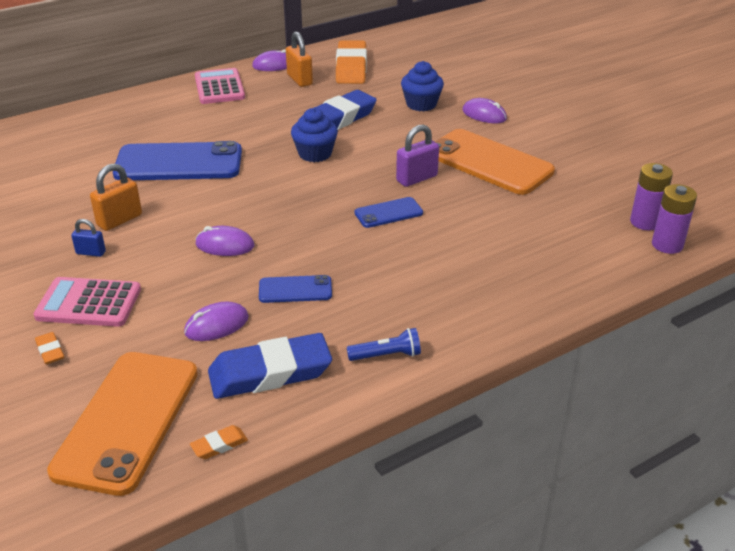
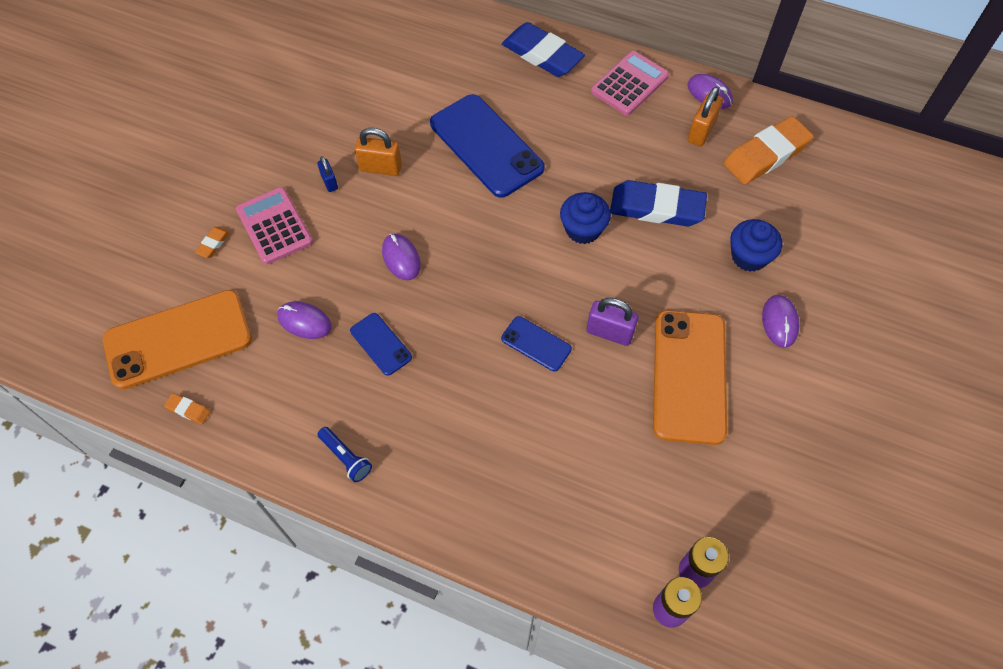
camera: 55 degrees right, 25 degrees up
blue eraser [208,333,332,399] -> blue eraser moved to [502,22,585,77]

